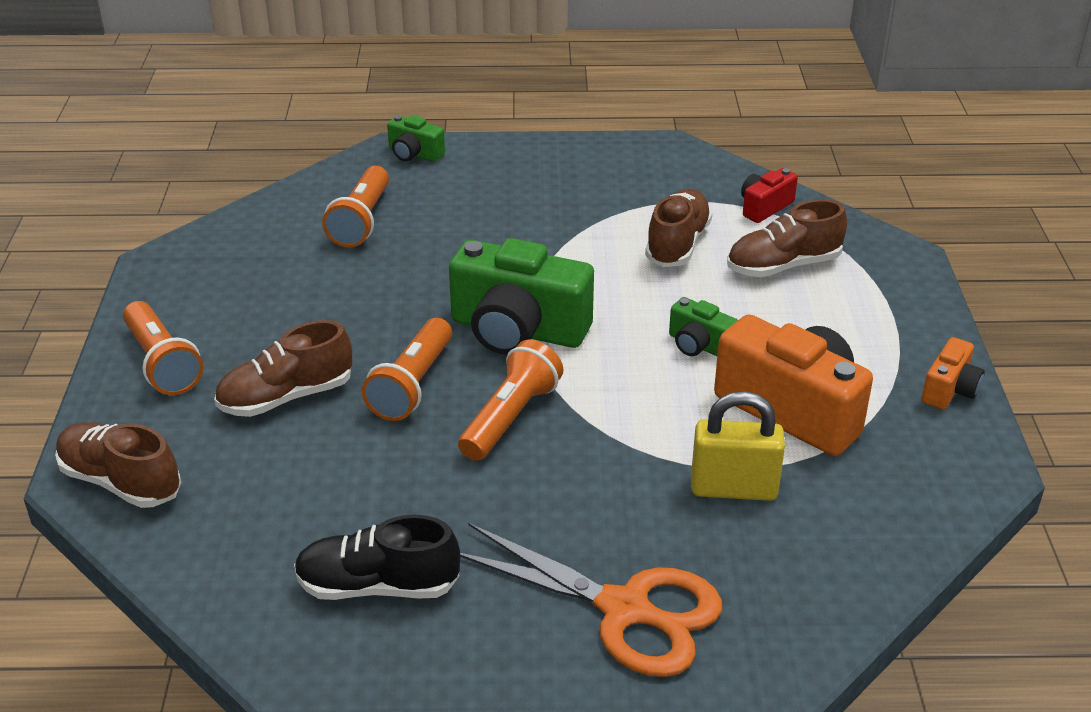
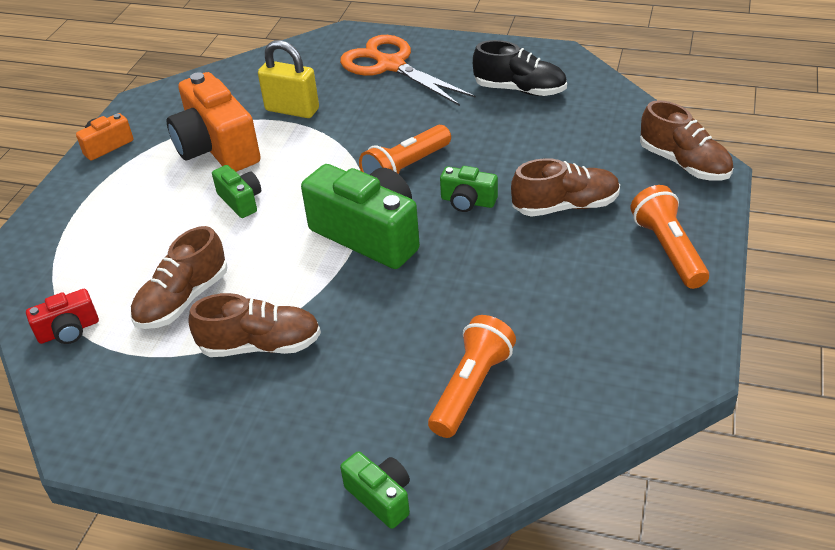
camera: 160 degrees left, 5 degrees up
orange flashlight [362,318,452,421] -> green camera [440,166,498,212]
brown shoe [727,199,847,277] -> brown shoe moved to [188,293,321,357]

